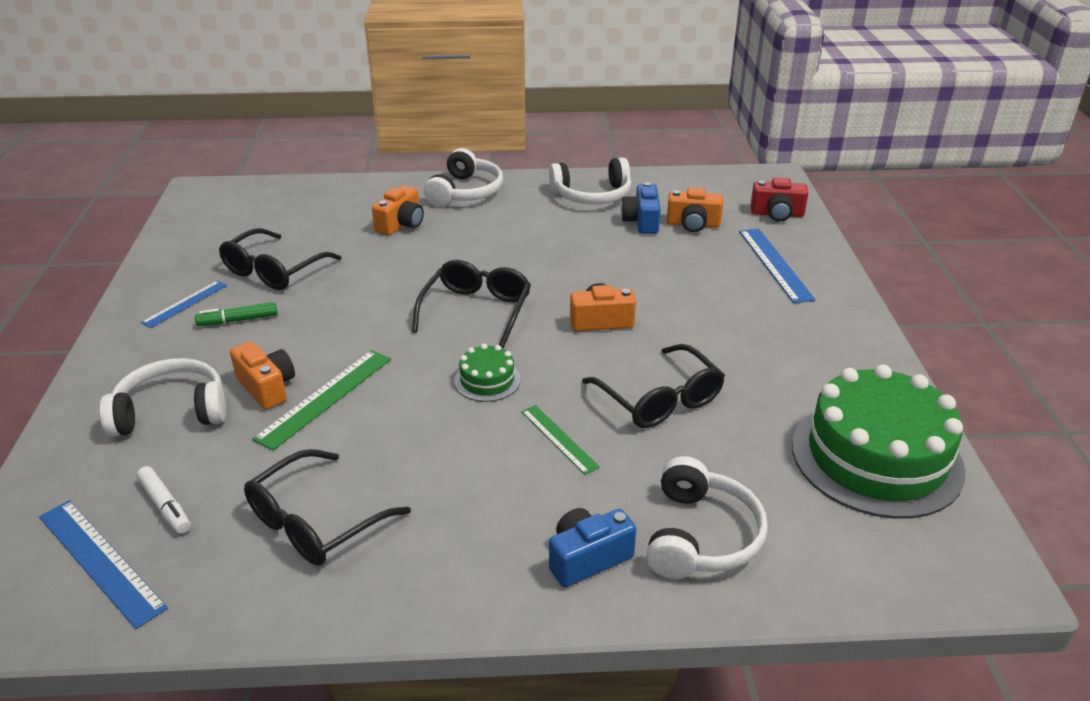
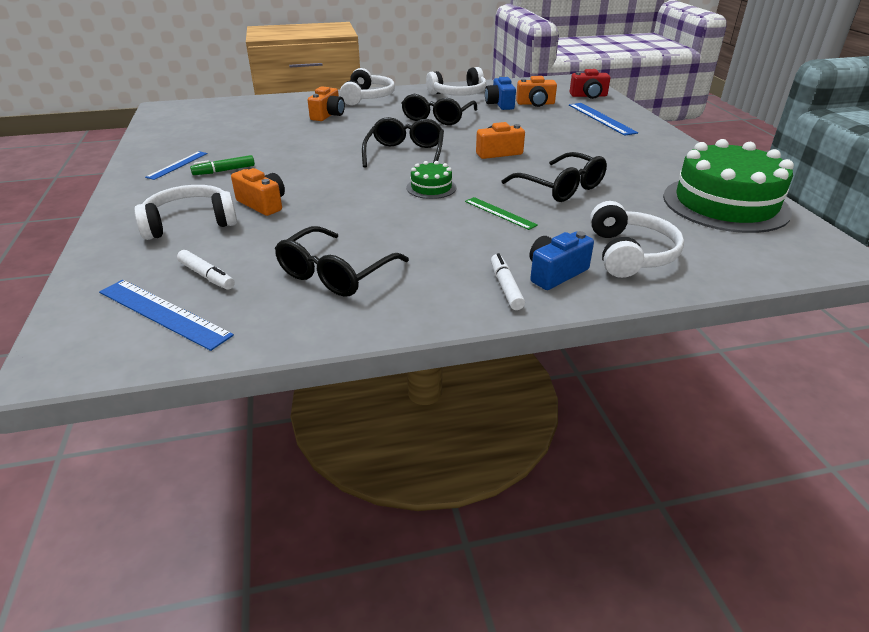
camera: 10 degrees left, 0 degrees up
black glasses [219,228,342,290] -> black glasses moved to [401,94,478,125]
green ruler [252,350,391,451] -> none
none -> white marker [491,253,525,310]

